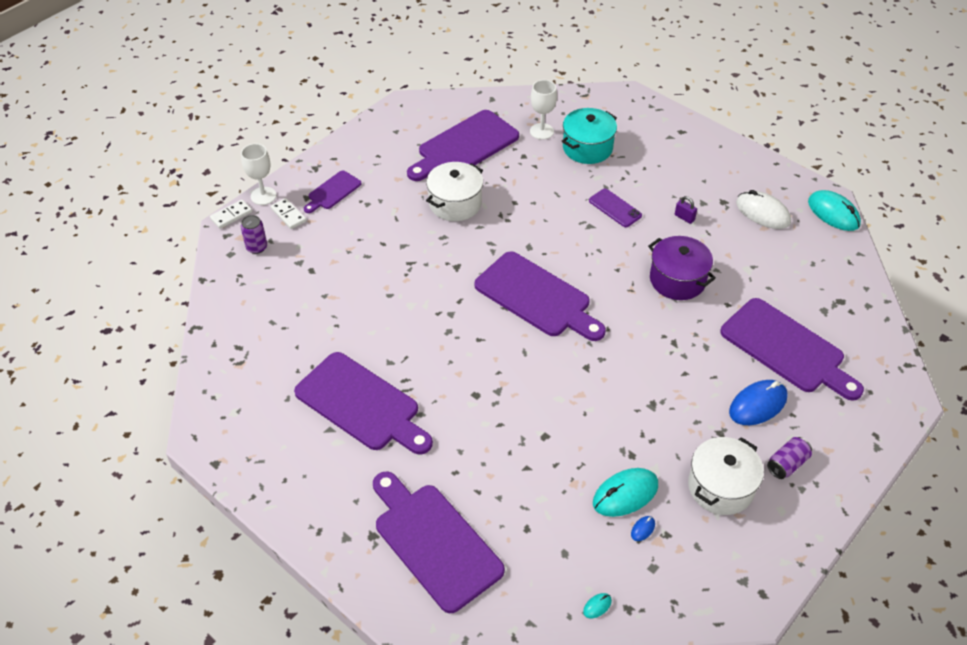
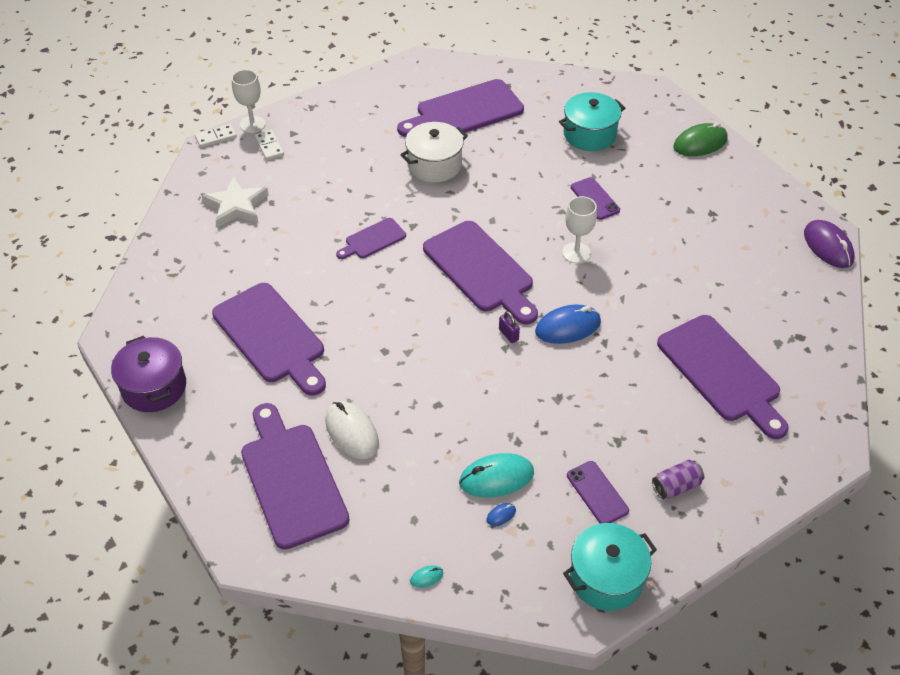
camera: 15 degrees right, 0 degrees up
purple can [240,215,267,254] -> none
purple cutting board [304,170,361,213] -> purple cutting board moved to [336,218,406,259]
white goblet [530,80,557,140] -> white goblet moved to [562,196,597,264]
purple pot [648,236,716,300] -> purple pot moved to [111,336,186,412]
purple padlock [675,196,697,224] -> purple padlock moved to [499,311,520,343]
white pot [688,437,764,515] -> purple phone [567,461,629,524]
blue mouse [729,380,788,425] -> blue mouse moved to [535,304,601,344]
white mouse [736,190,791,229] -> white mouse moved to [325,401,379,459]
turquoise mouse [808,190,861,231] -> purple mouse [804,220,855,268]
none -> white star [202,176,269,228]
none -> turquoise pot [563,523,657,611]
none -> green mouse [673,123,728,156]

